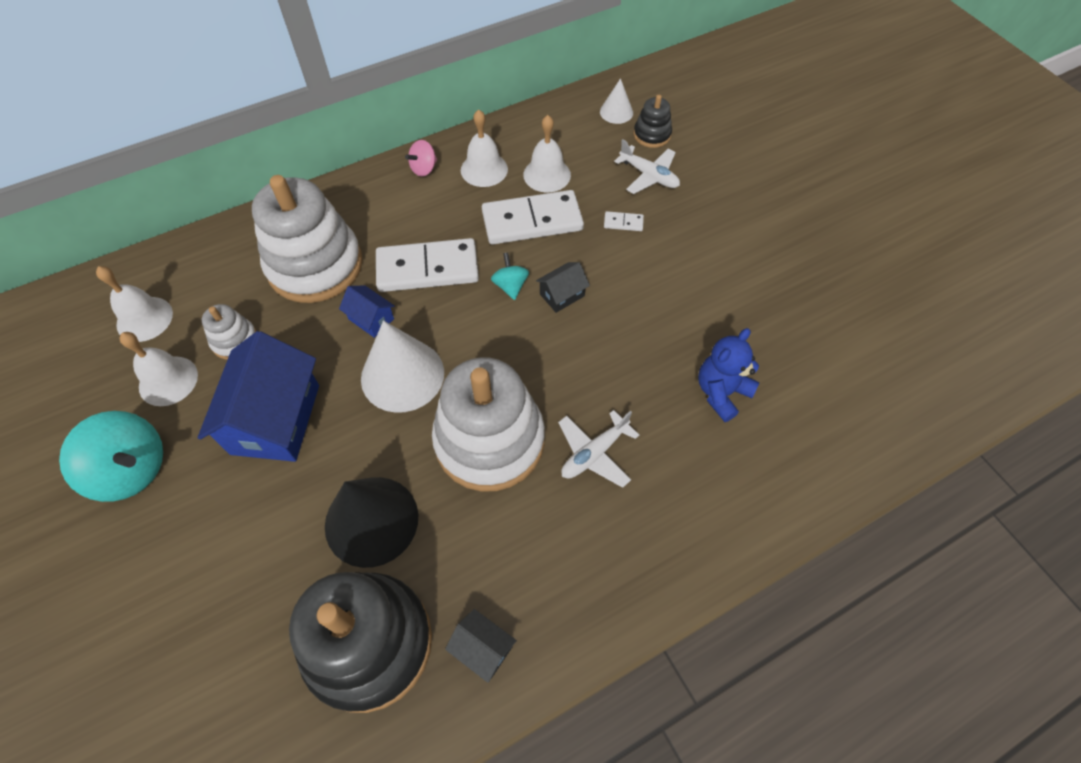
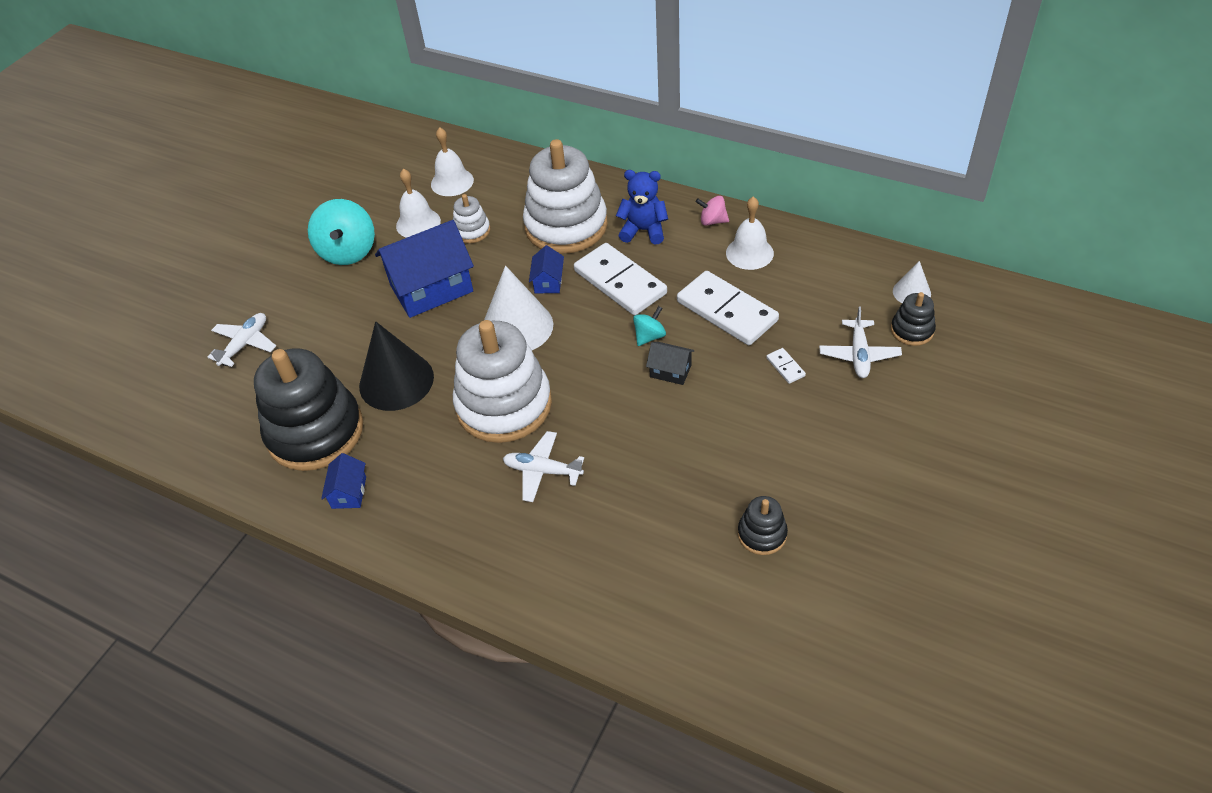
camera: 60 degrees right, 10 degrees down
black house [445,609,517,683] -> blue house [321,453,366,509]
white bell [523,115,571,192] -> none
blue teddy bear [698,328,759,422] -> blue teddy bear moved to [616,170,668,245]
none -> white plane [207,313,276,367]
none -> black stacking toy [738,496,788,555]

